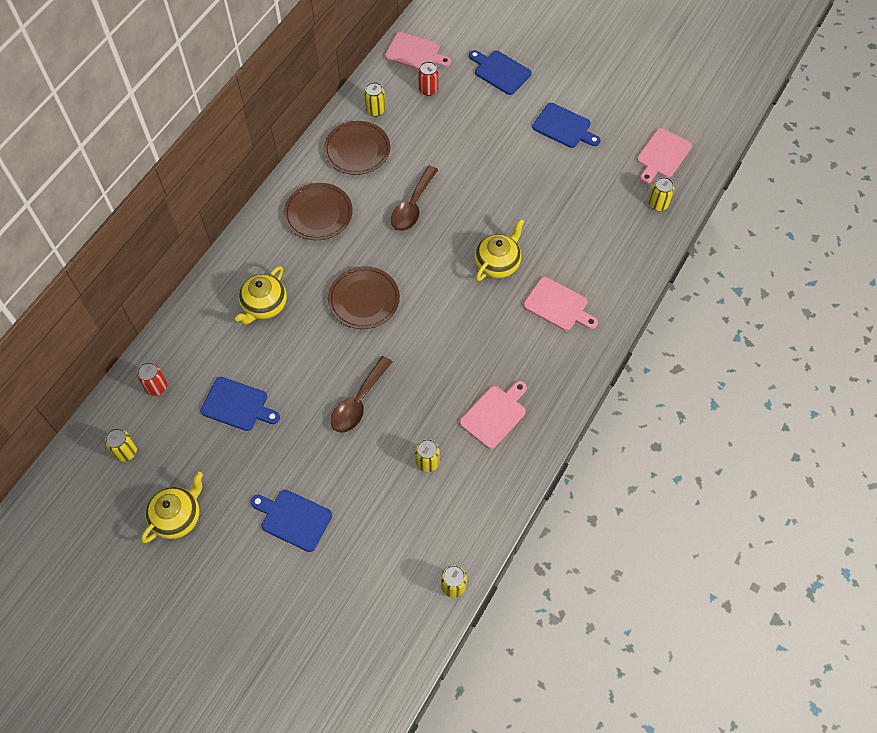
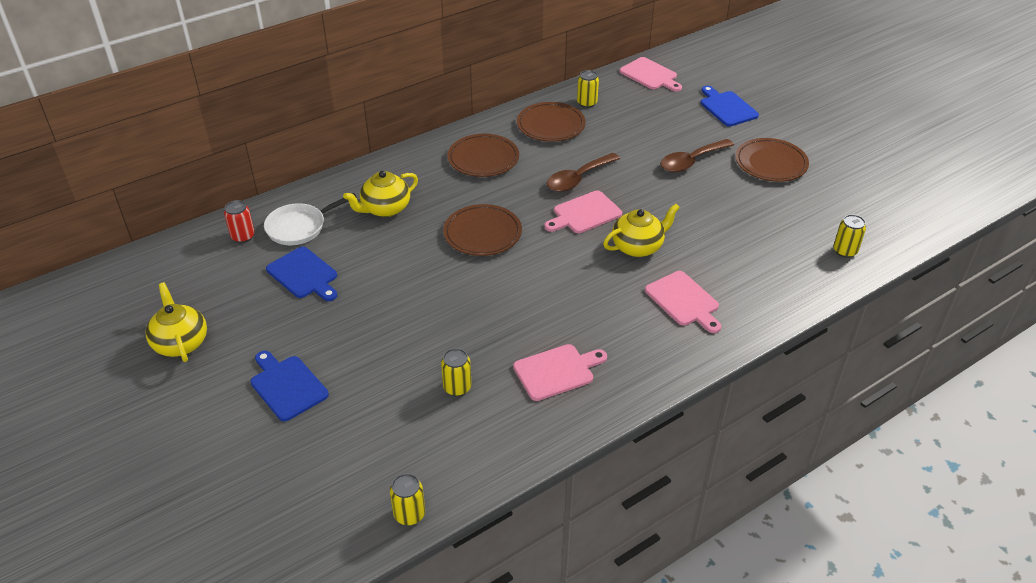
camera: 25 degrees right, 20 degrees down
yellow can [105,428,137,462] -> none
yellow teapot [141,472,203,543] -> yellow teapot turned 90 degrees counterclockwise [146,282,207,362]
brown spoon [331,356,392,433] -> brown spoon moved to [660,139,734,172]
red can [418,61,439,96] -> none
blue cutting board [532,103,601,148] -> brown plate [735,138,809,182]
pink cutting board [637,128,692,184] -> pink cutting board moved to [544,190,622,233]
none -> white pan [264,193,357,245]

